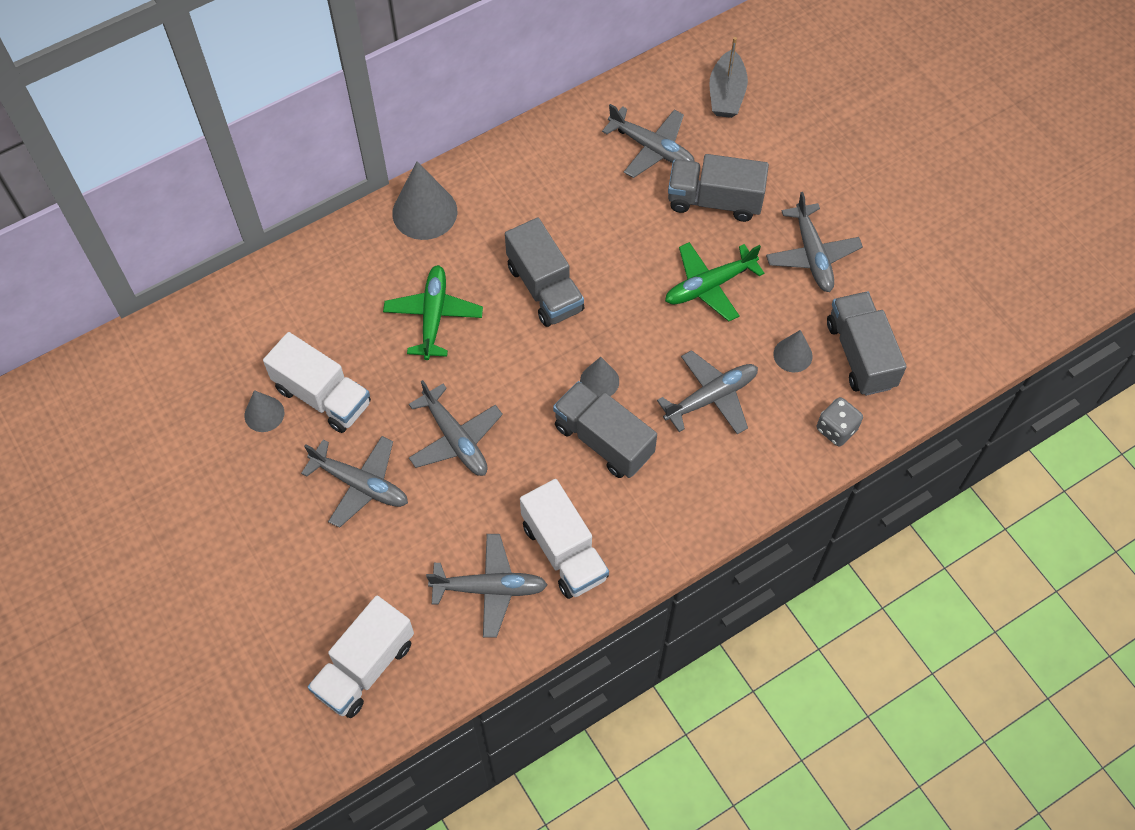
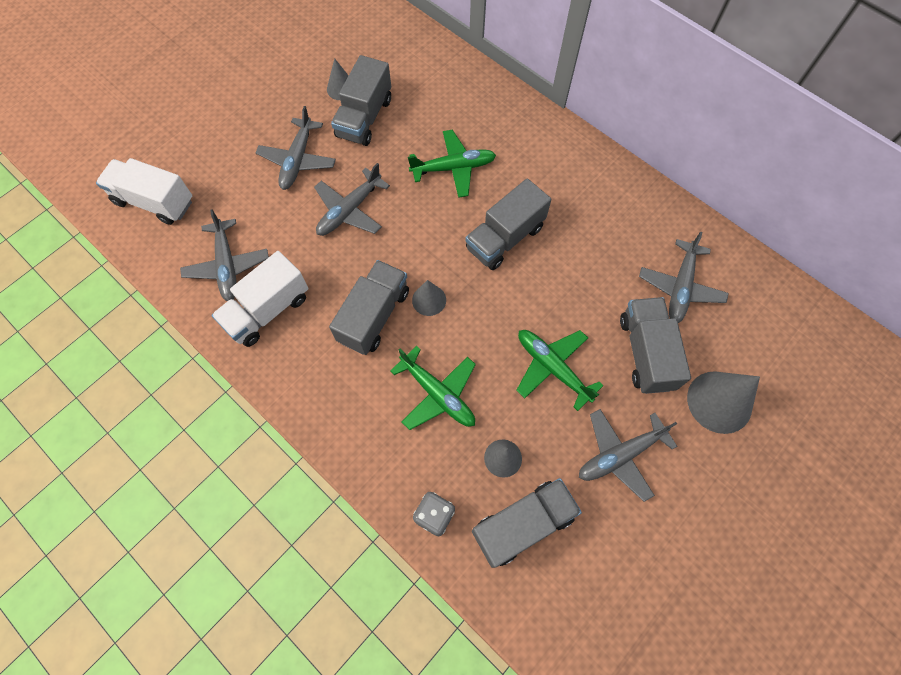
camera: 75 degrees right, 5 degrees up
white truck [263,332,371,433] -> grey truck [331,55,391,146]
grey cone [392,161,457,240] -> grey cone moved to [687,371,760,434]
grey plane [657,350,758,434] -> green plane [390,346,476,430]
grey boat [709,37,748,118] -> none

